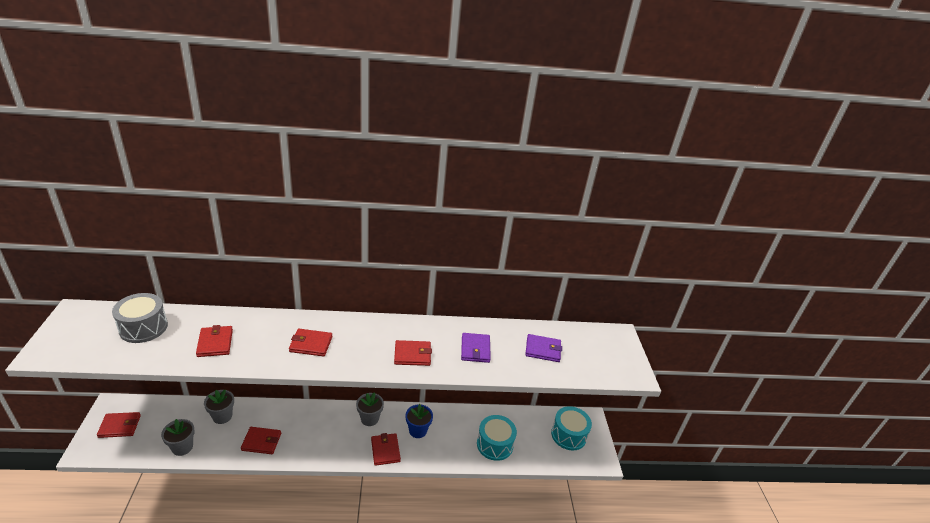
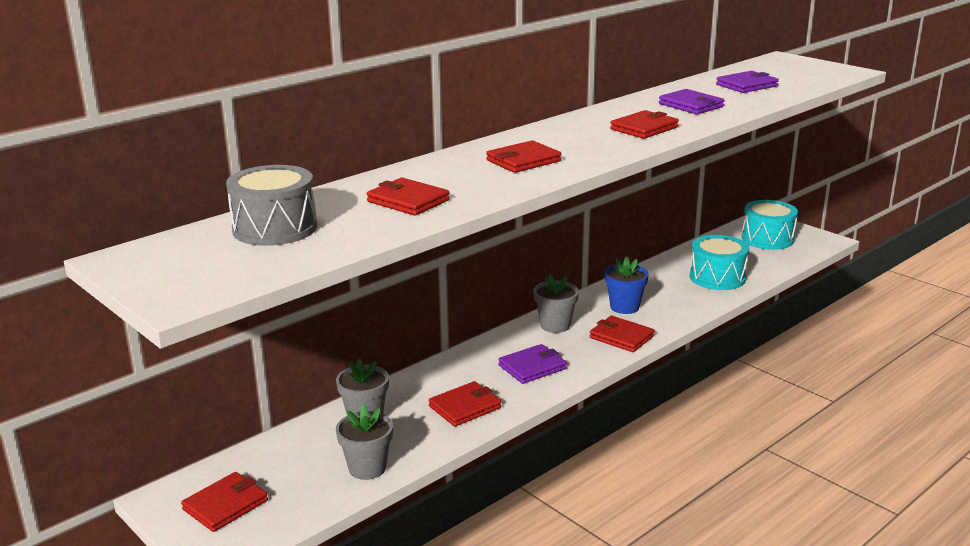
camera: 35 degrees left, 10 degrees down
none -> purple wallet [498,344,567,384]

